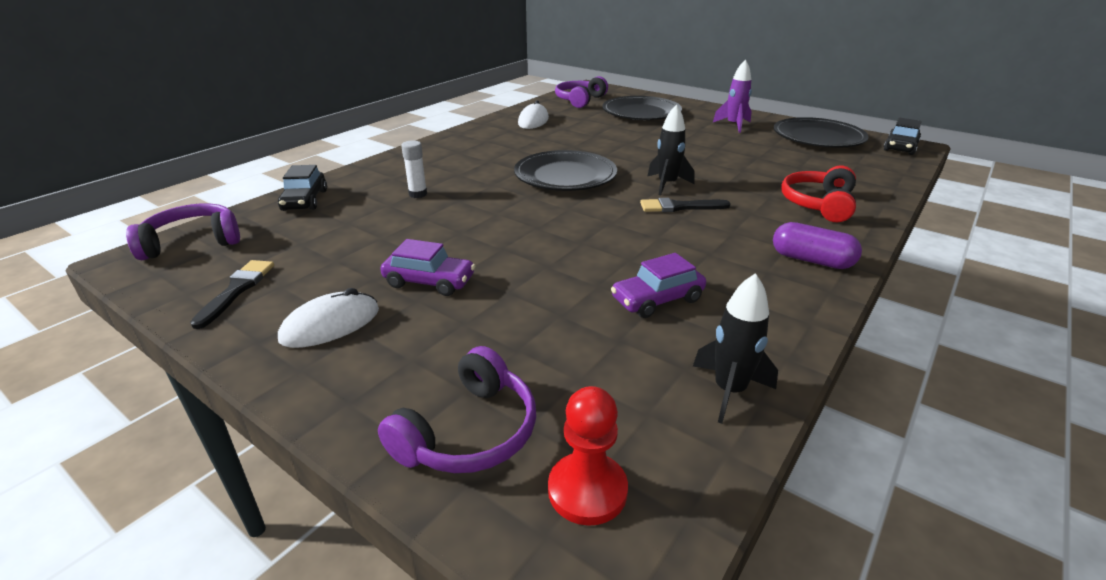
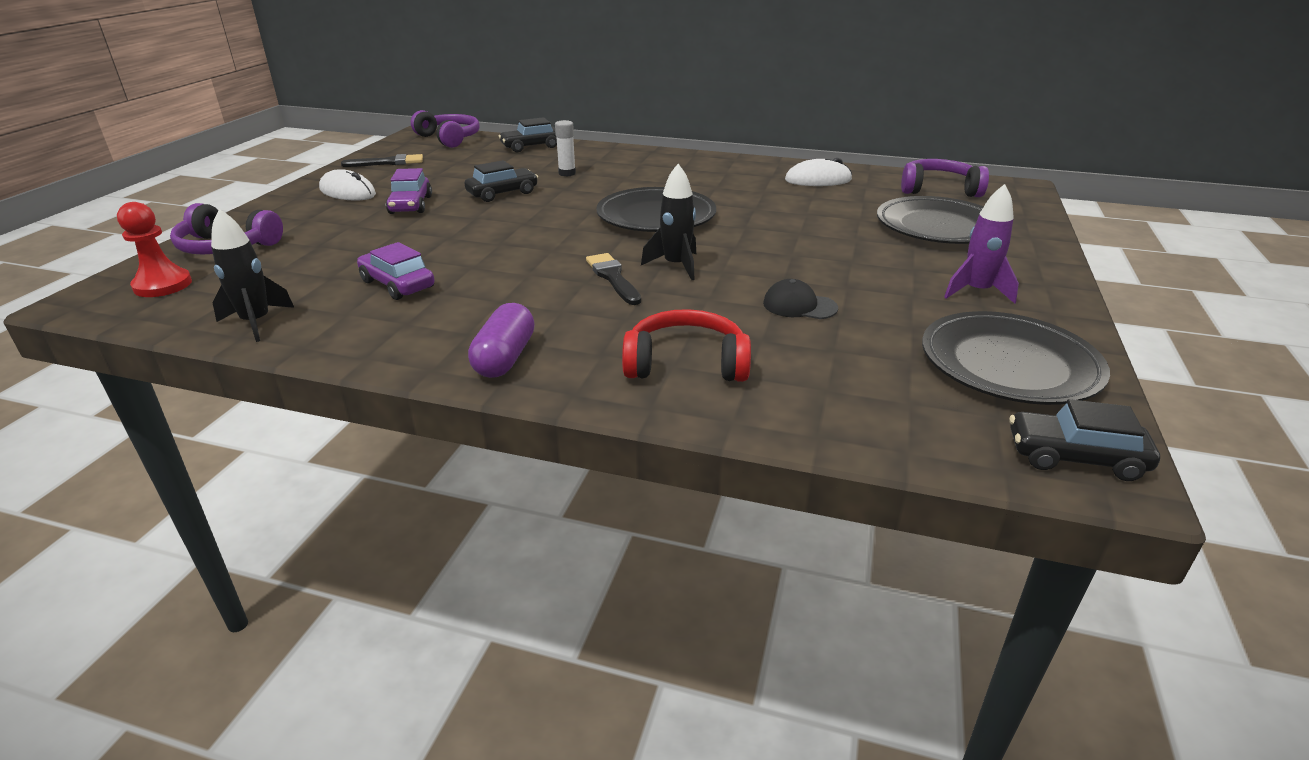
camera: 70 degrees right, 0 degrees up
none -> black car [464,160,538,202]
none -> black cap [763,279,838,319]

